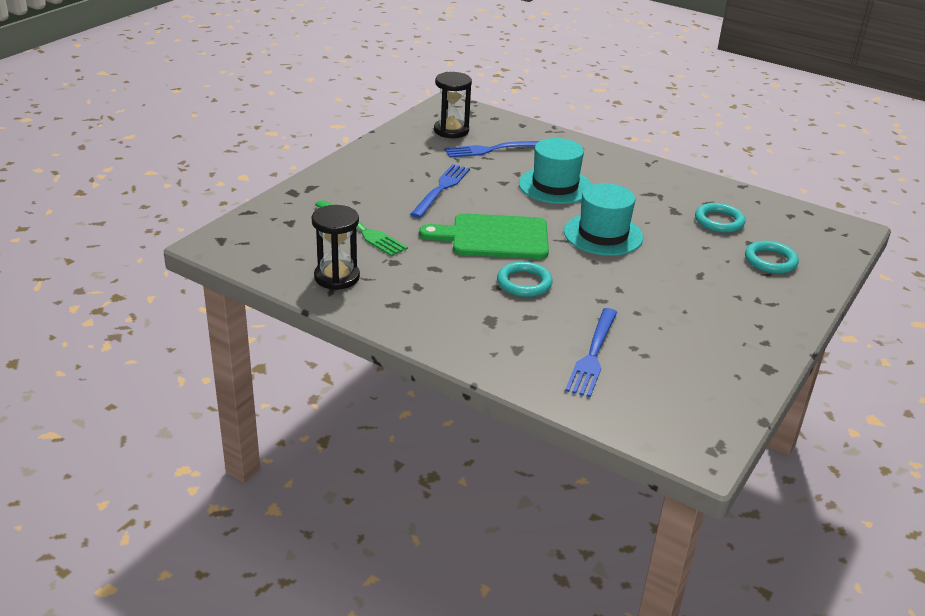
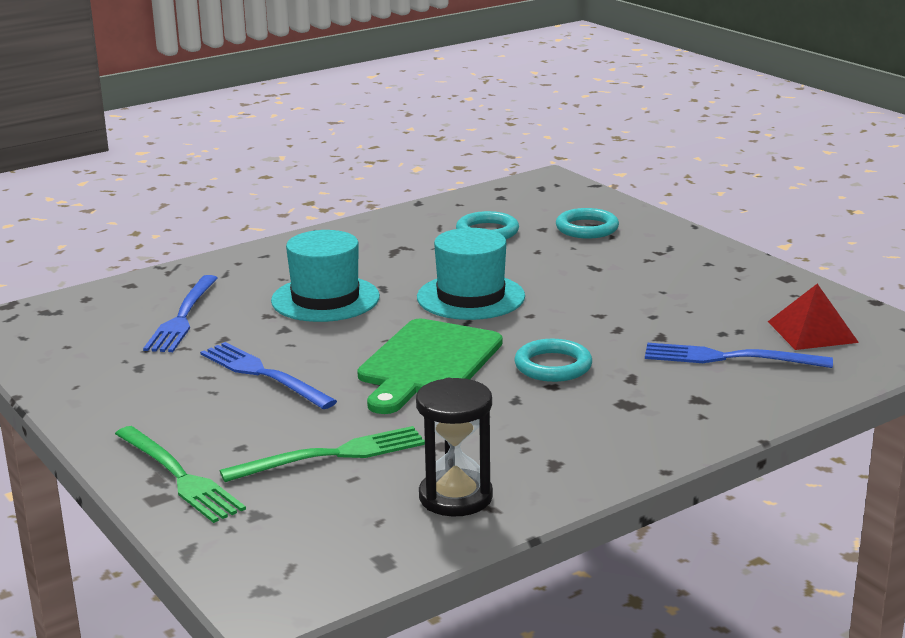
camera: 65 degrees left, 10 degrees down
black hourglass [434,72,472,138] -> none
blue fork [565,308,617,397] -> blue fork turned 150 degrees clockwise [645,343,833,368]
none -> green fork [115,426,246,523]
none -> red pyramid [768,284,859,350]

